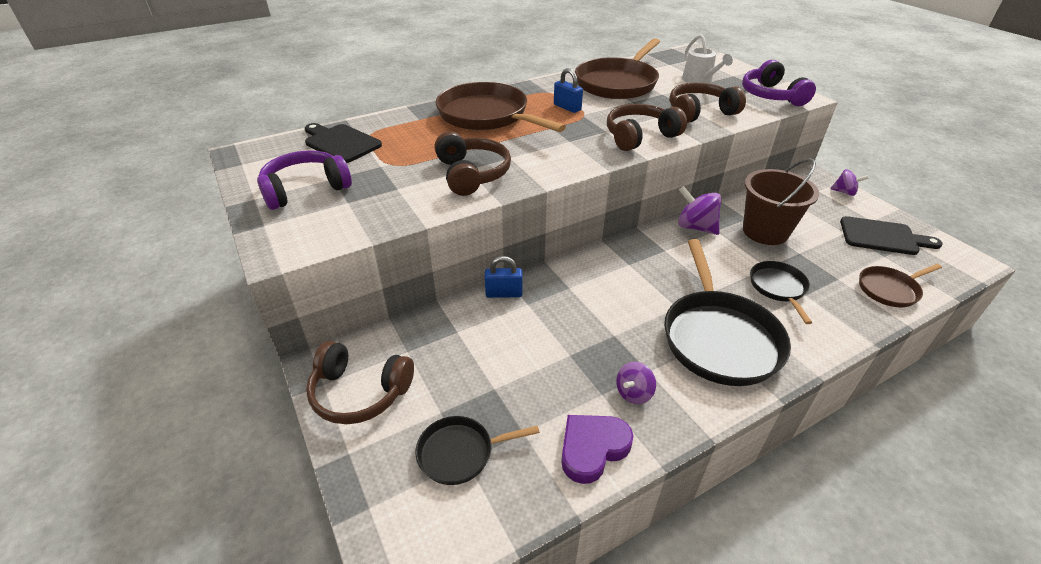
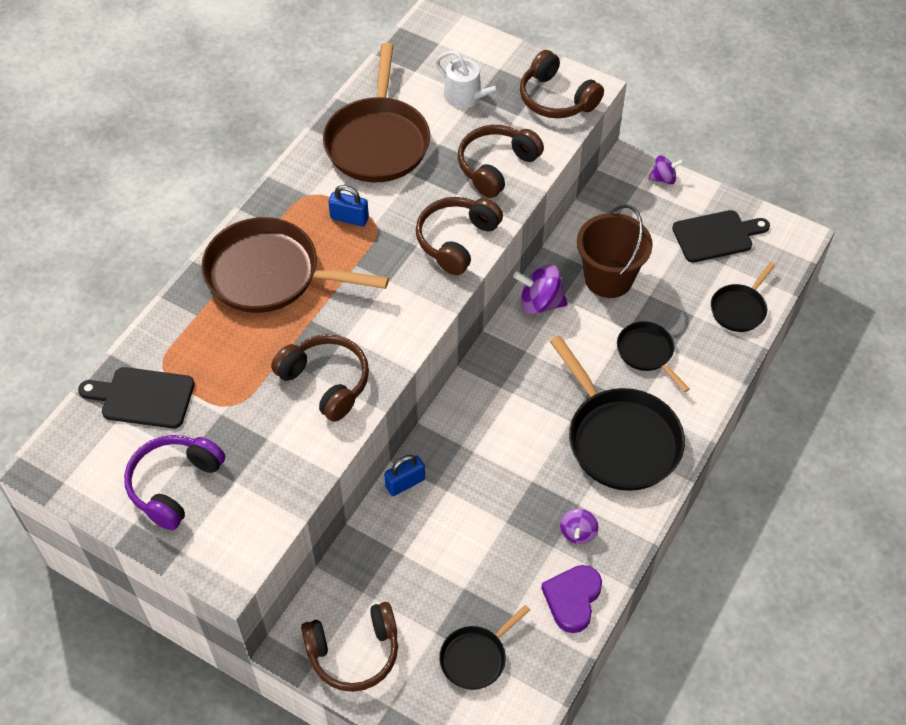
camera: 30 degrees left, 15 degrees up
purple headphones [742,60,816,106] -> brown headphones [520,50,604,118]
brown pan [859,264,942,307] -> black pan [711,262,775,332]

